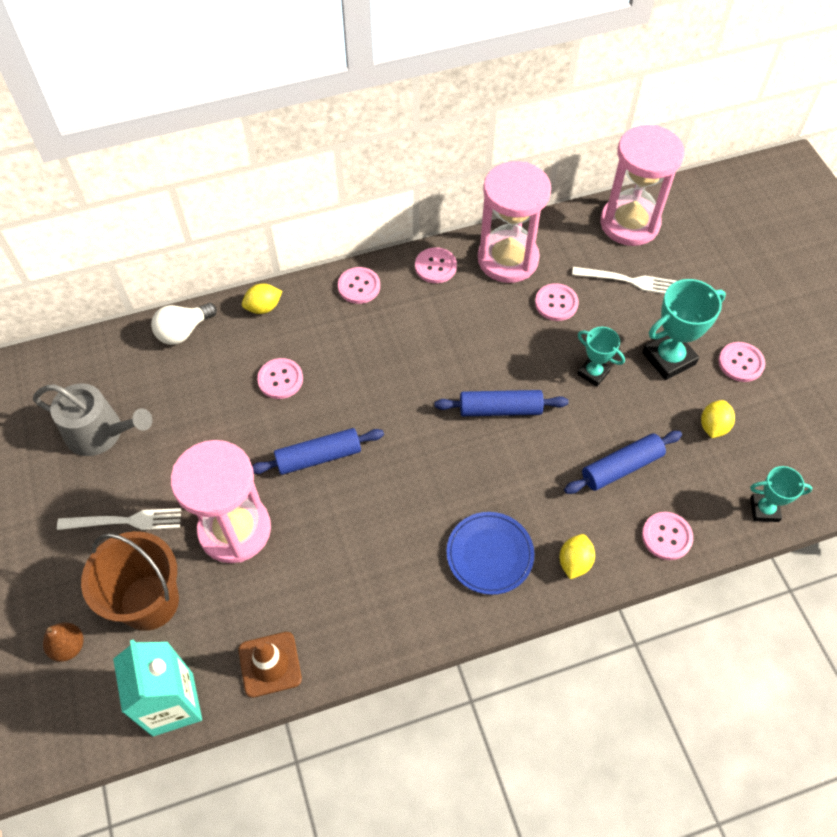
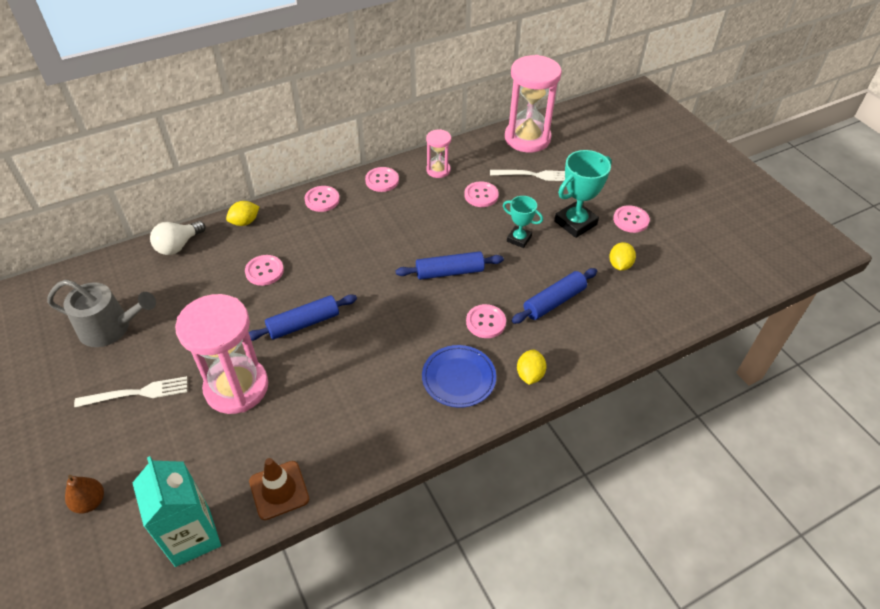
camera: 10 degrees left, 10 degrees down
brown bucket [81,531,179,631] -> none
pink hourglass [478,161,551,283] -> pink hourglass [426,129,451,178], size x0.50
pink button [642,512,693,560] -> pink button moved to [466,304,506,338]
turquoise trophy [750,466,813,522] -> none

